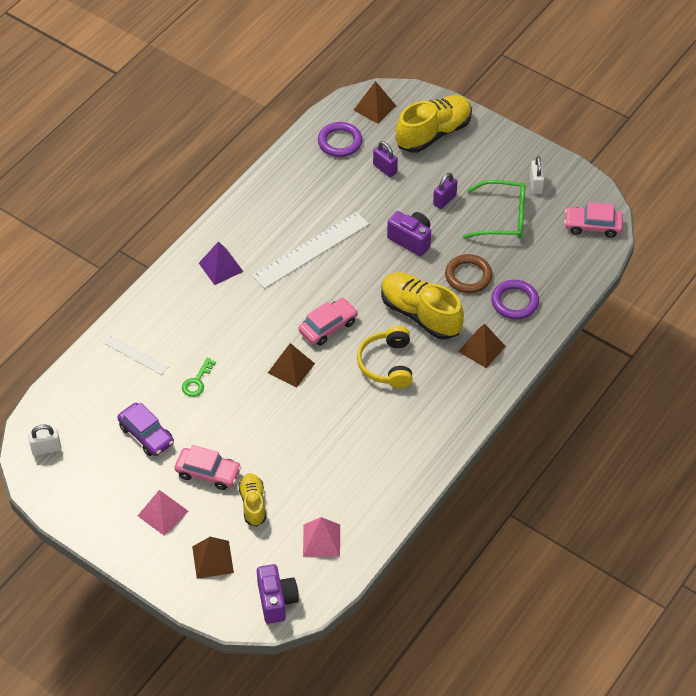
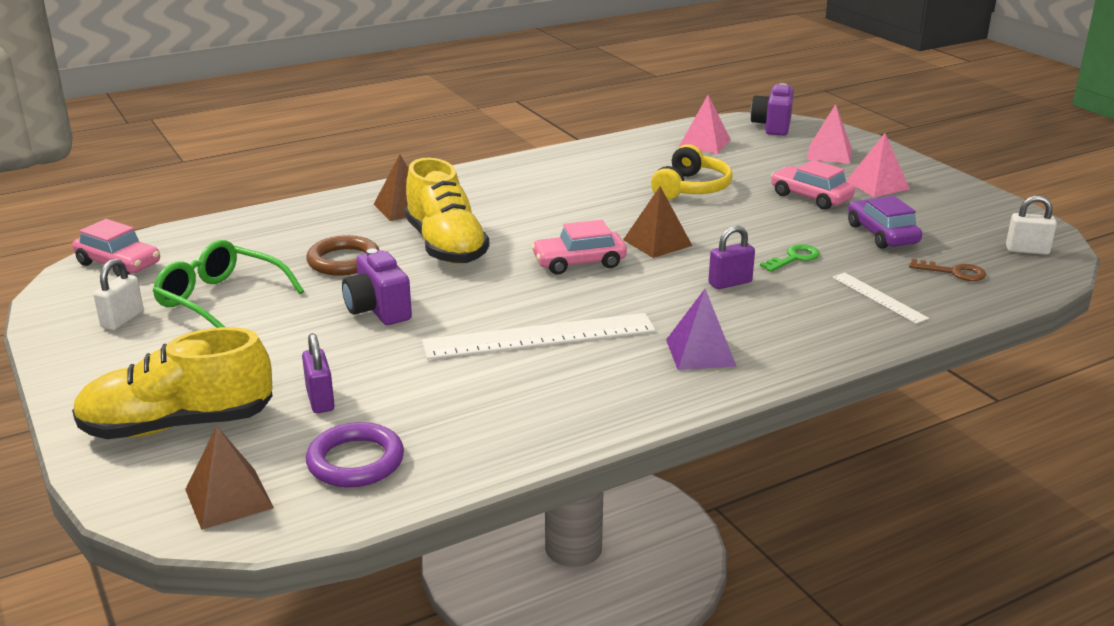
camera: 155 degrees left, 25 degrees down
brown pyramid [192,537,234,579] -> pink pyramid [807,104,852,164]
yellow shoe [238,473,266,527] -> none
yellow headphones [357,326,413,388] -> yellow headphones moved to [651,144,733,200]
purple padlock [433,173,458,209] -> purple padlock moved to [708,226,755,289]
purple ring [491,280,539,319] -> none
none -> brown key [909,259,986,281]

